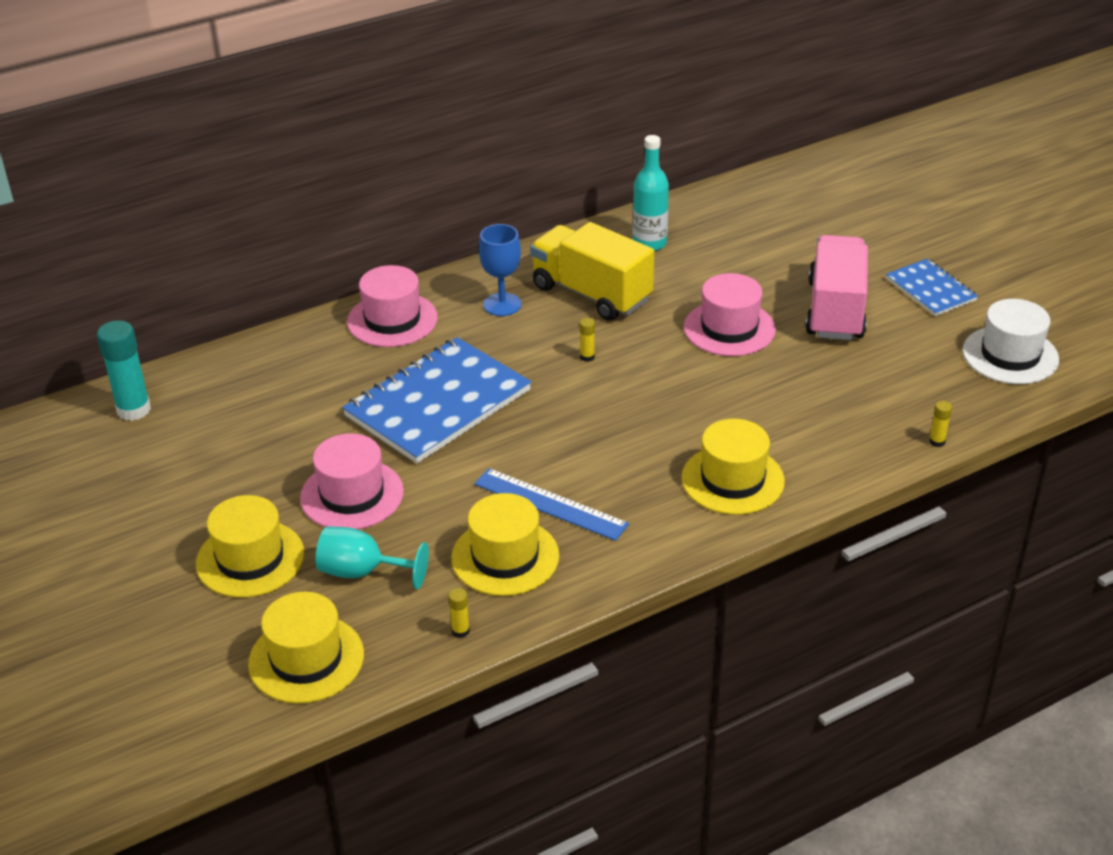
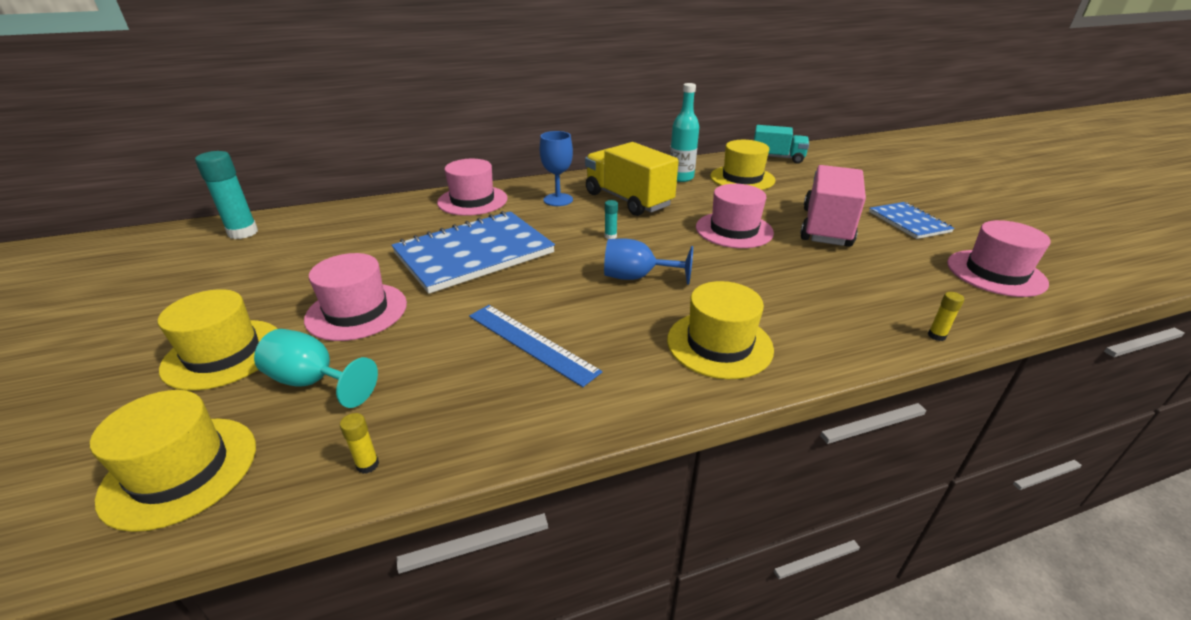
camera: 10 degrees right, 5 degrees down
yellow hat [451,493,559,596] -> yellow hat moved to [710,140,775,190]
yellow glue stick [579,318,595,362] -> turquoise glue stick [605,200,618,239]
white hat [963,299,1059,384] -> pink hat [947,220,1051,297]
none -> blue goblet [604,238,693,285]
none -> turquoise truck [754,125,809,164]

